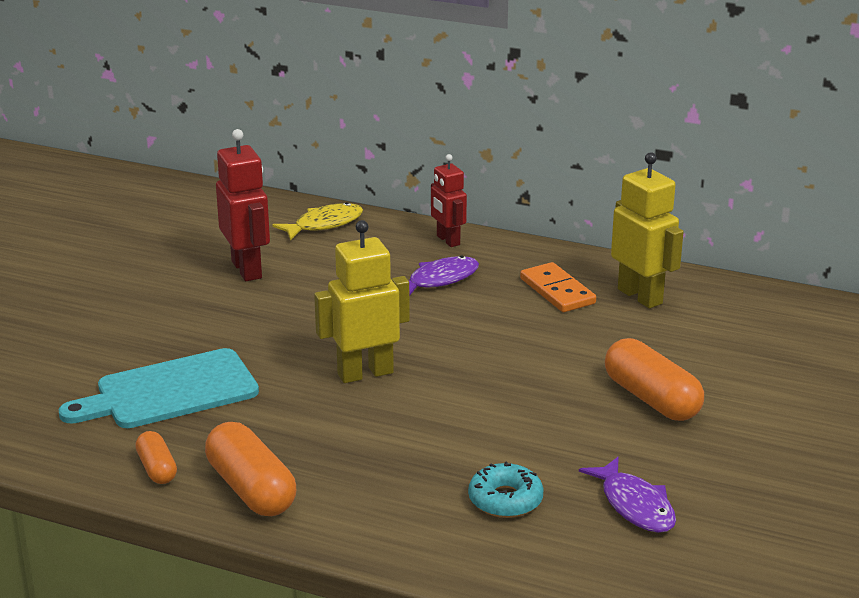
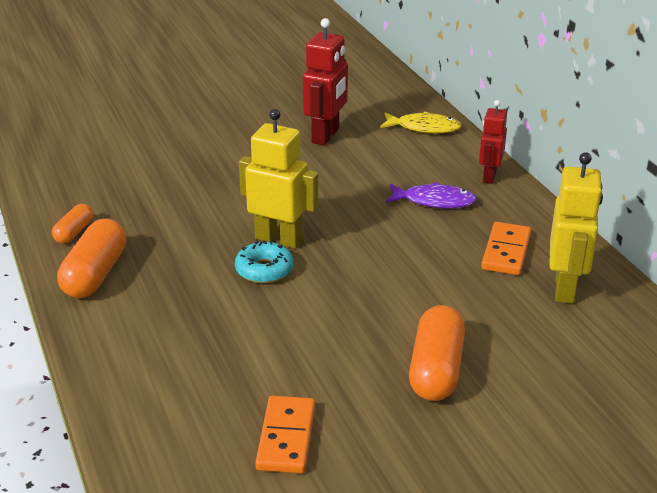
camera: 45 degrees right, 5 degrees up
turquoise cutting board [59,348,259,428] -> none
turquoise donut [468,462,544,518] -> turquoise donut moved to [235,241,293,283]
purple fish [579,457,676,533] -> orange domino [255,396,315,473]

